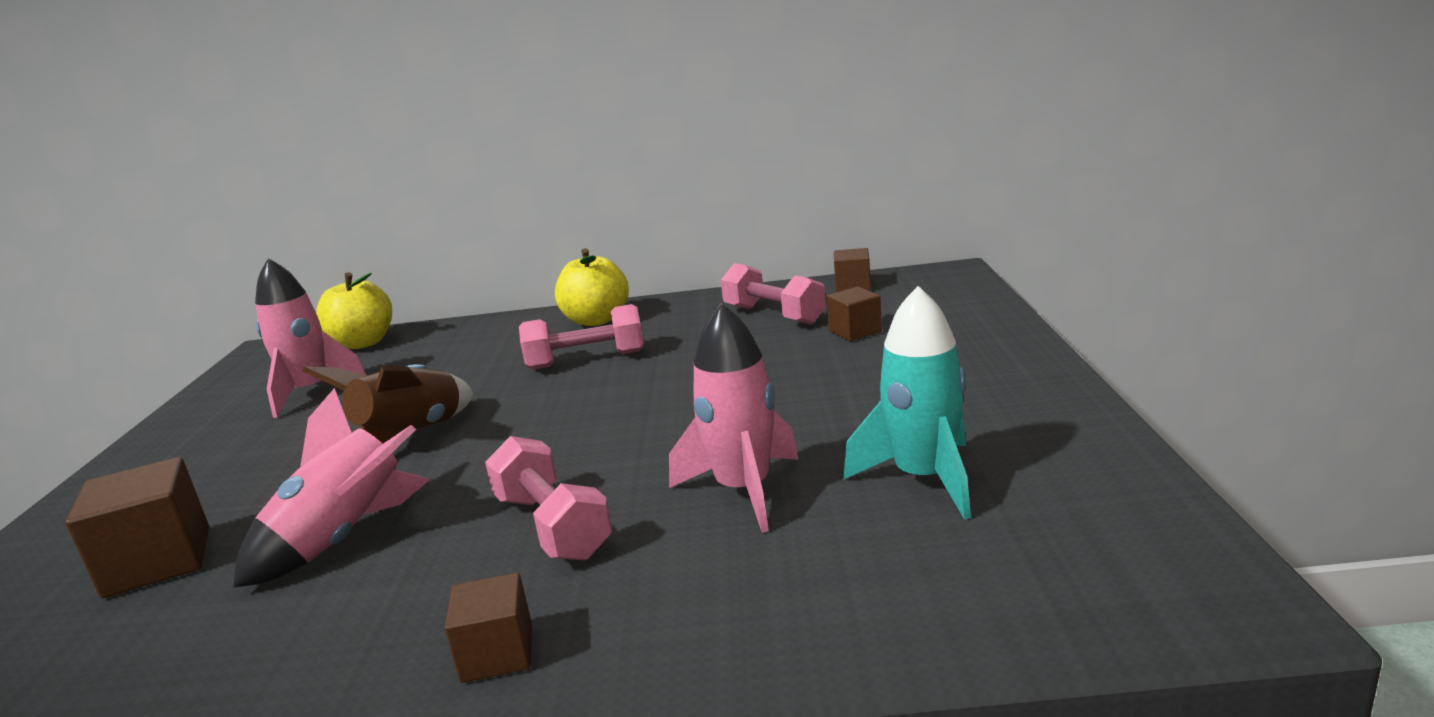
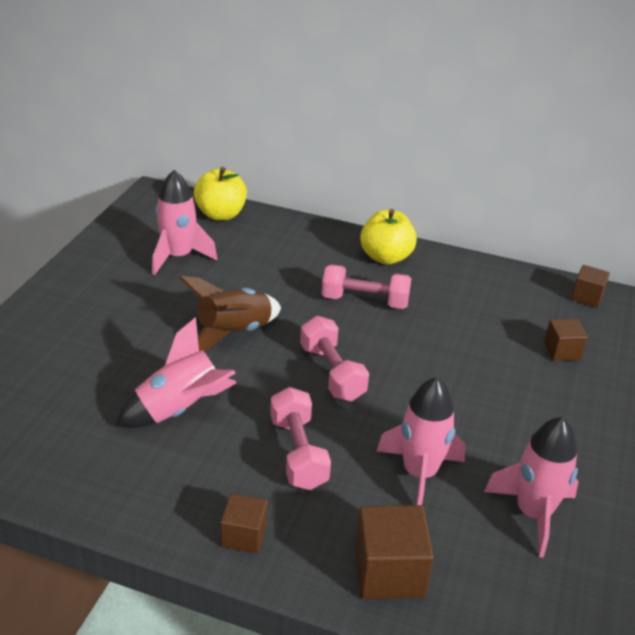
camera: 15 degrees right, 15 degrees up
brown cube [65,457,209,598] -> brown cube moved to [355,505,434,599]
pink dumbbell [721,263,826,325] -> pink dumbbell moved to [300,316,369,401]
turquoise rocket [843,286,971,520] -> pink rocket [484,417,579,558]

